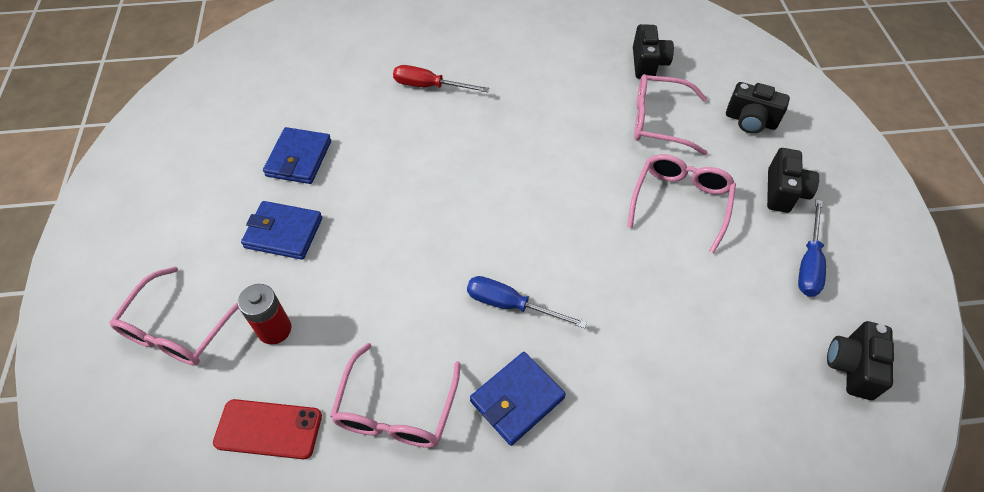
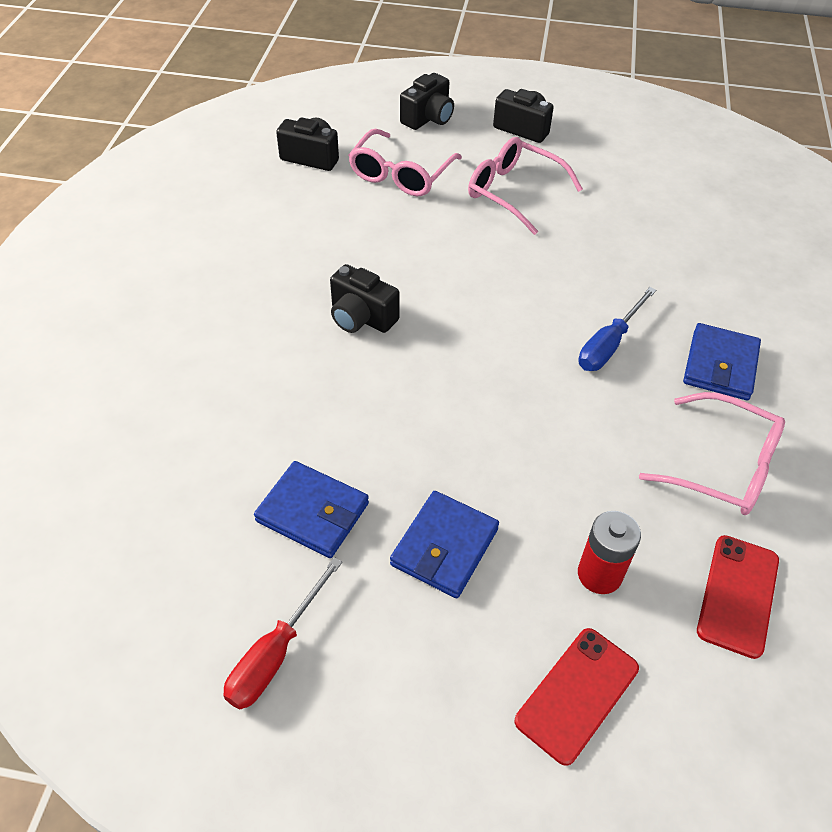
camera: 75 degrees left, 5 degrees down
pink glasses [109,266,239,365] -> red phone [515,628,639,766]
red screwdriver [393,65,489,92] -> red screwdriver moved to [223,557,342,710]
blue wallet [470,352,566,446] -> blue wallet turned 45 degrees clockwise [683,323,761,400]
blue screwdriver [798,199,826,297] -> none
black camera [827,321,894,400] -> black camera moved to [330,264,400,333]

